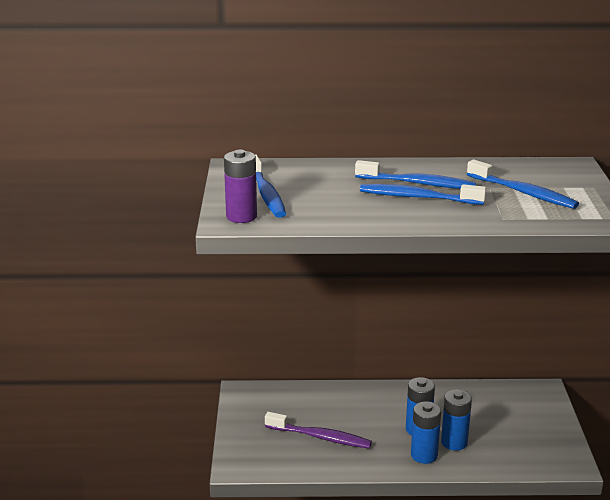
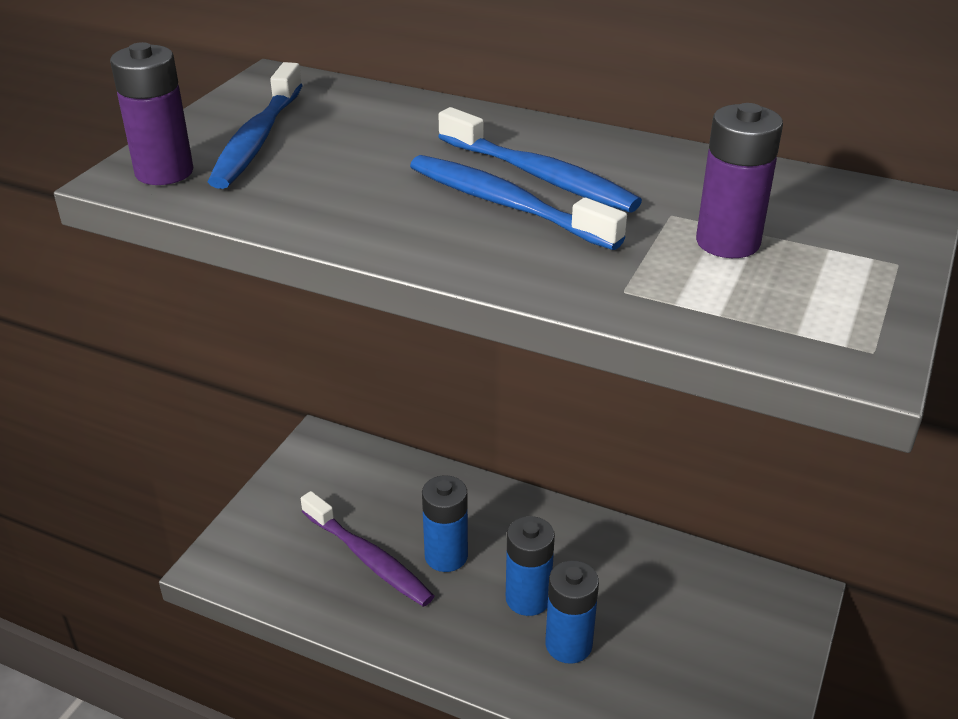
camera: 25 degrees right, 10 degrees up
blue battery [411,401,441,464] -> blue battery moved to [422,475,468,572]
blue toothbrush [467,159,579,209] -> purple battery [696,103,783,258]

